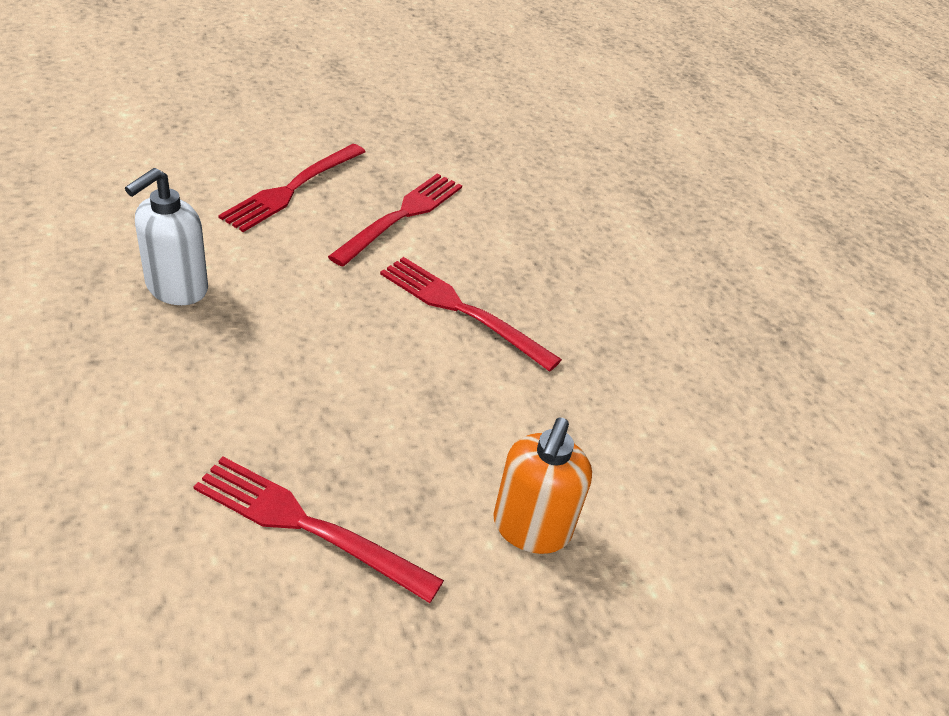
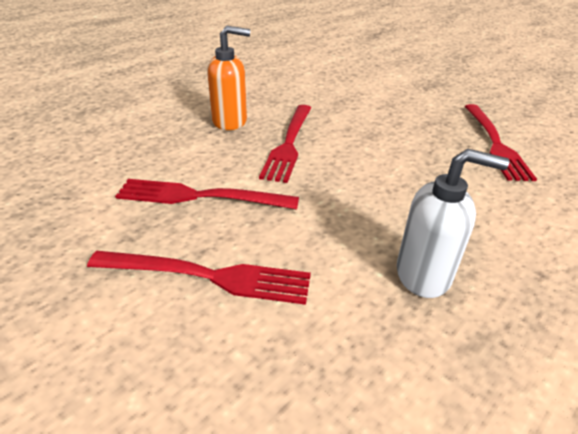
camera: 110 degrees left, 5 degrees down
orange soap dispenser [493,418,592,554] -> orange soap dispenser moved to [207,25,250,130]

